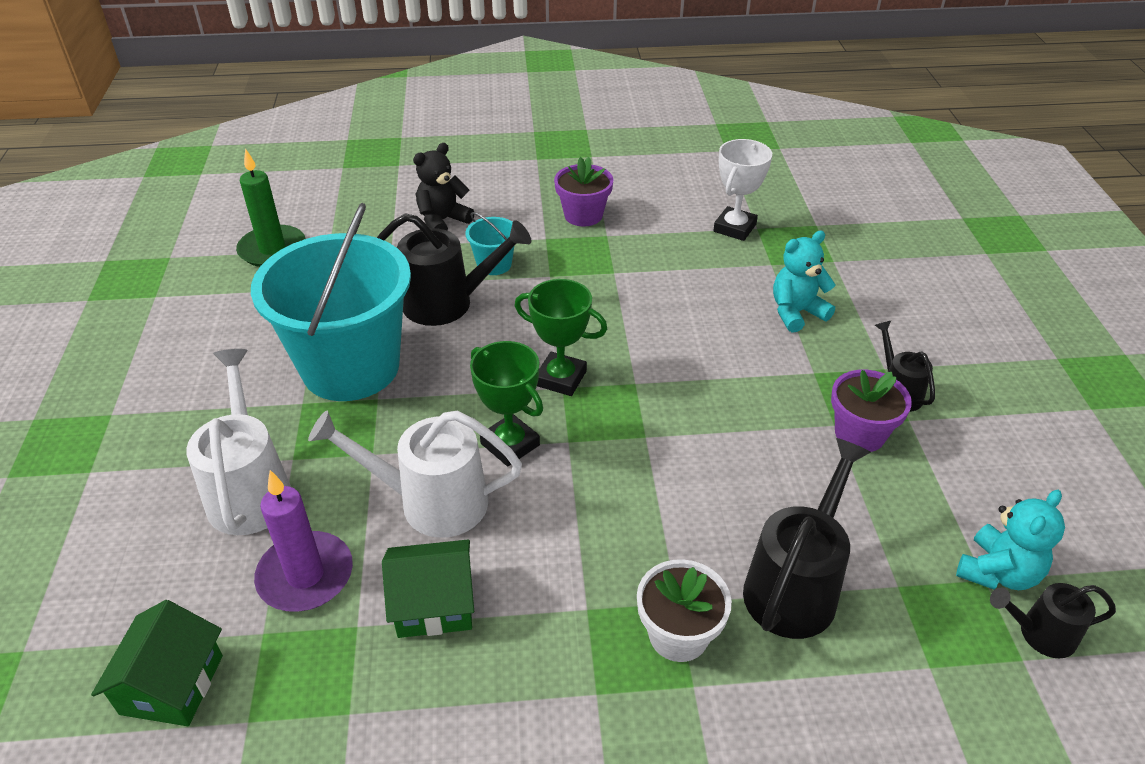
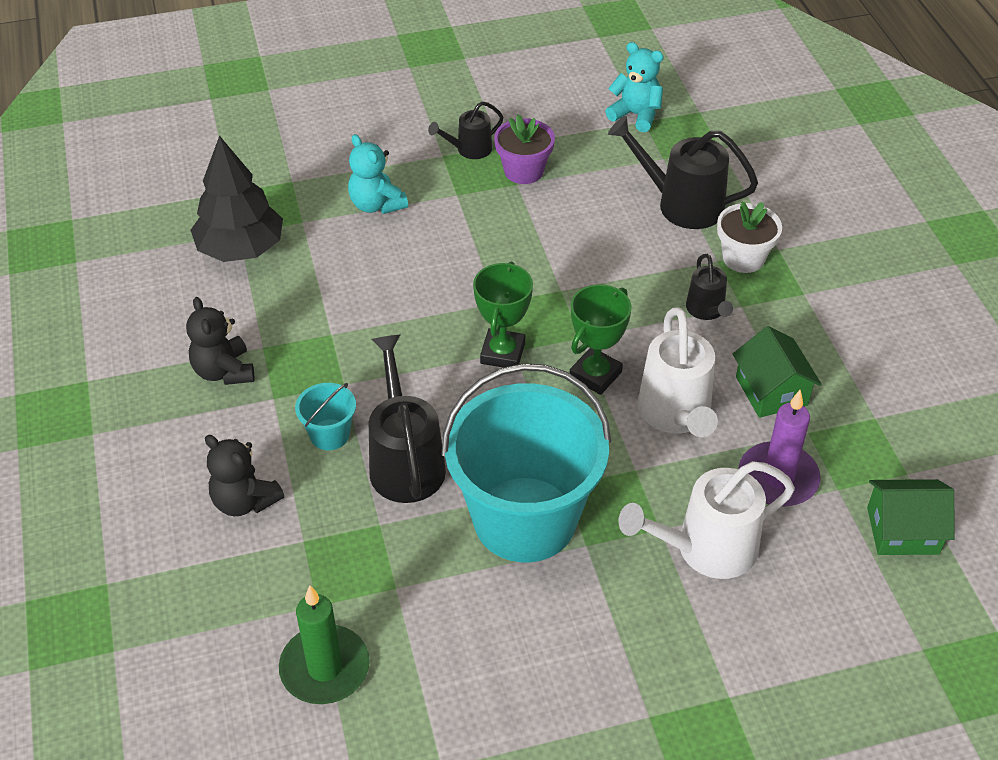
camera: 100 degrees left, 5 degrees up
purple flower pot [554,157,613,226] -> black teddy bear [186,297,254,385]
white trophy [713,139,772,241] -> black tree [190,136,283,262]
black watering can [990,583,1116,658] -> black watering can moved to [686,254,733,320]

